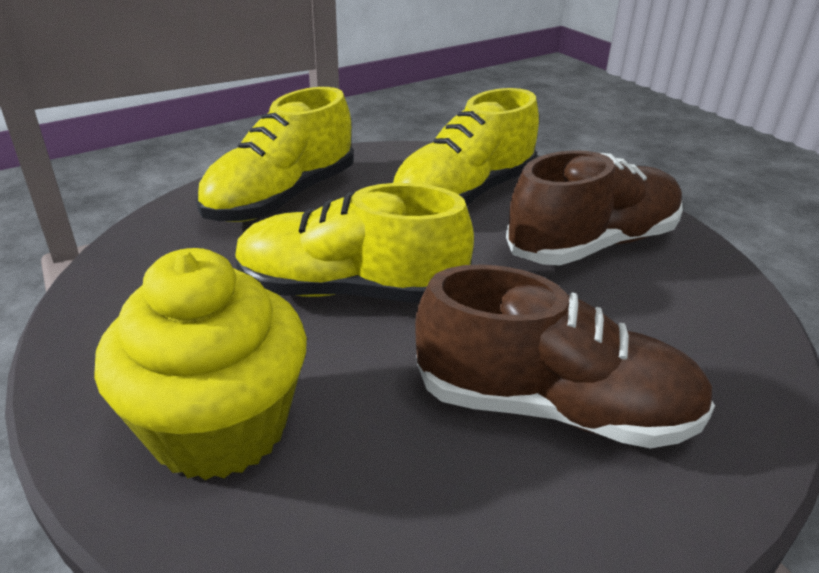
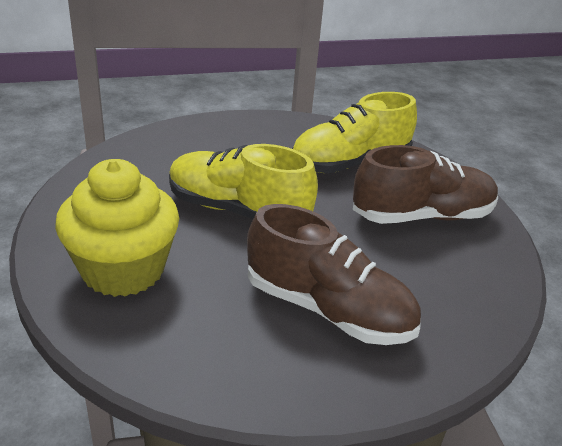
camera: 15 degrees right, 0 degrees up
yellow shoe [196,87,354,222] -> none

